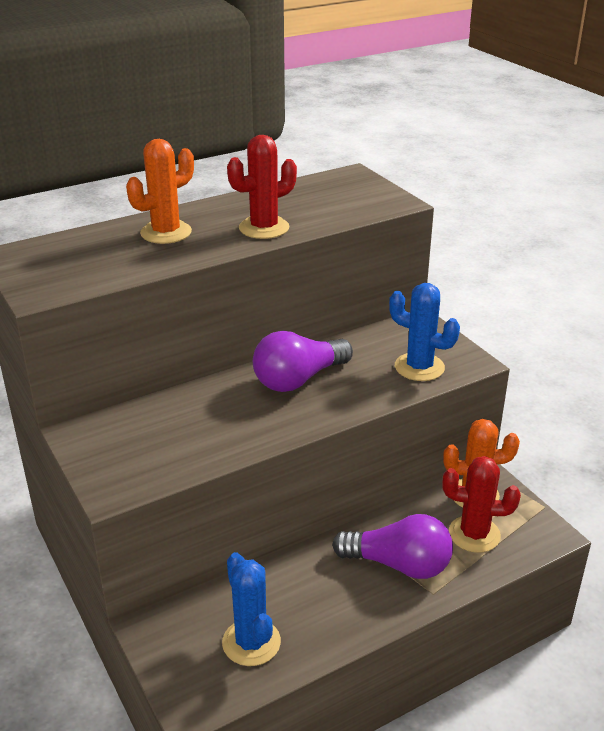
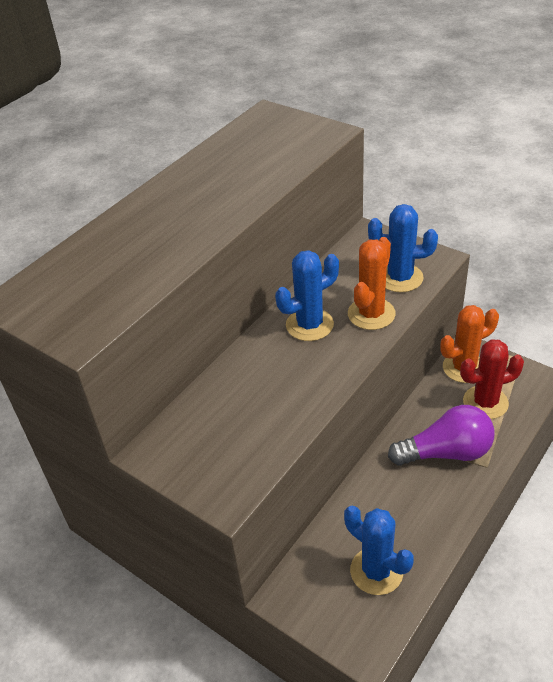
camera: 20 degrees left, 10 degrees up
orange cactus [126,139,194,244] -> orange cactus moved to [348,237,396,330]
red cactus [227,135,297,239] -> none
purple light bulb [253,331,353,392] -> blue cactus [275,250,339,341]

